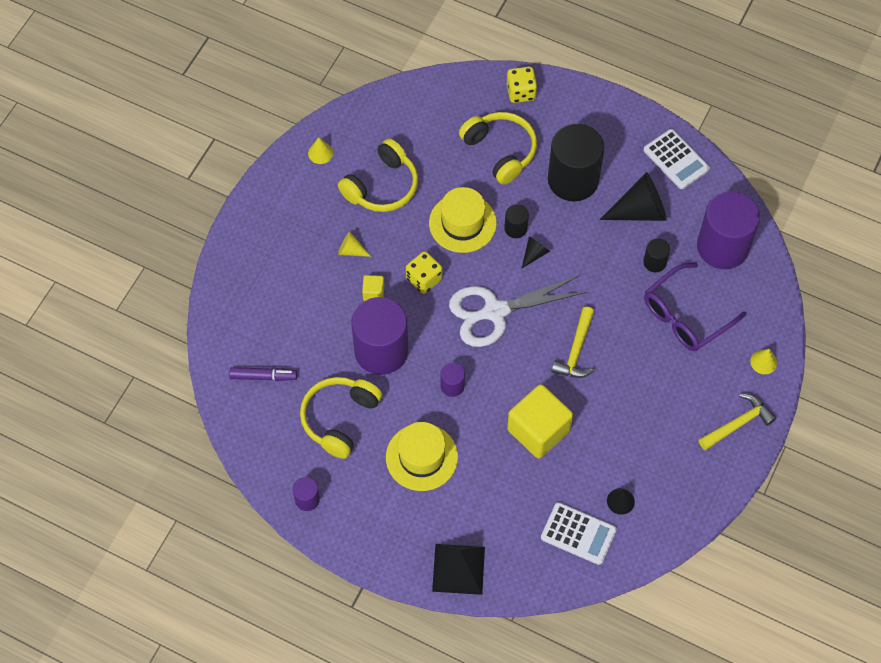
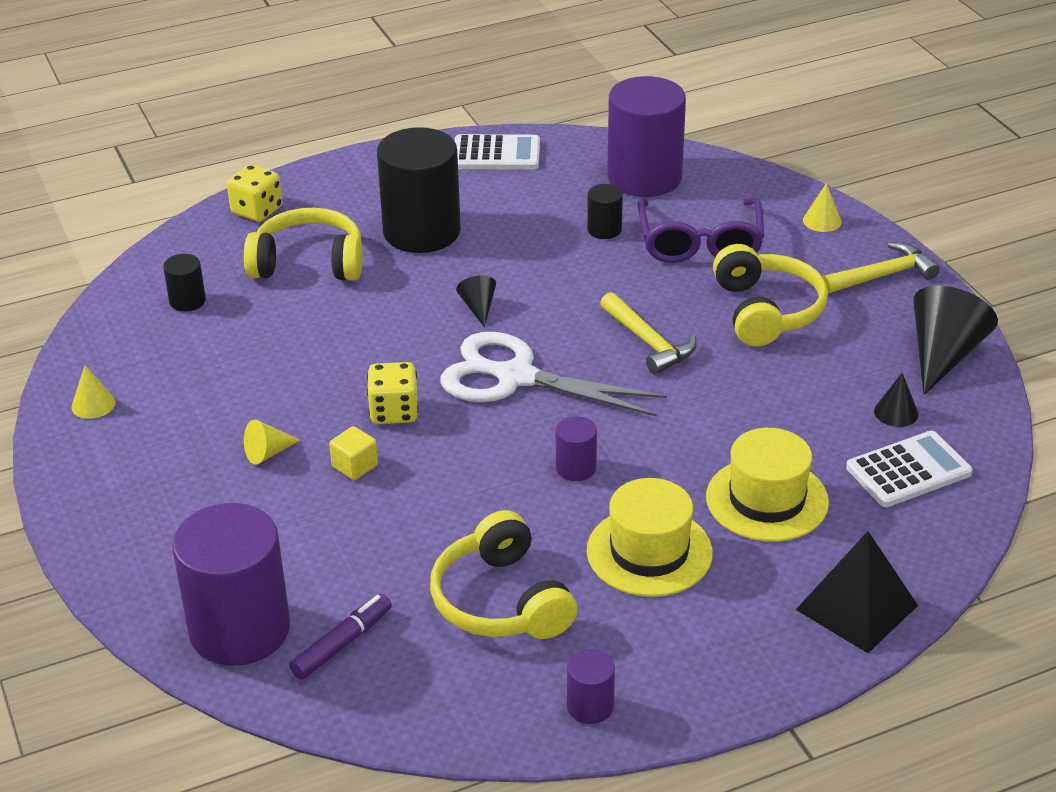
camera: 50 degrees left, 25 degrees down
yellow headphones [338,138,418,212] -> yellow headphones moved to [713,244,828,346]
purple cylinder [351,297,408,375] -> purple cylinder moved to [172,503,290,666]
yellow hat [429,187,497,253] -> yellow hat moved to [706,428,829,542]
white scissors [449,275,587,347] -> white scissors turned 90 degrees clockwise [440,332,667,417]
black cylinder [504,204,529,238] -> black cylinder moved to [163,254,206,312]
yellow cube [507,384,573,459] -> none
black cone [600,172,667,221] -> black cone moved to [913,286,998,395]
yellow hammer [699,394,776,450] -> yellow hammer turned 60 degrees clockwise [822,242,940,294]

